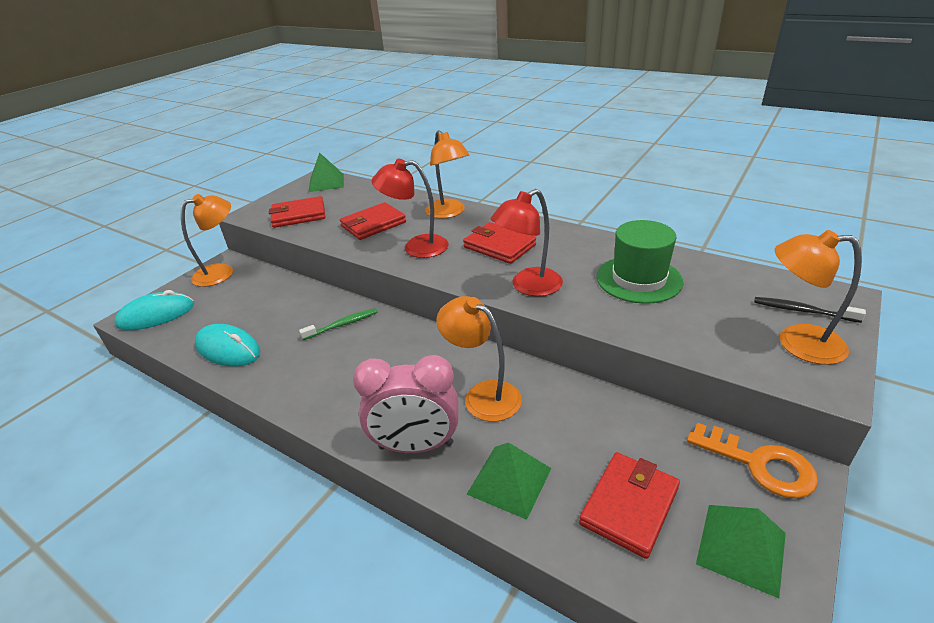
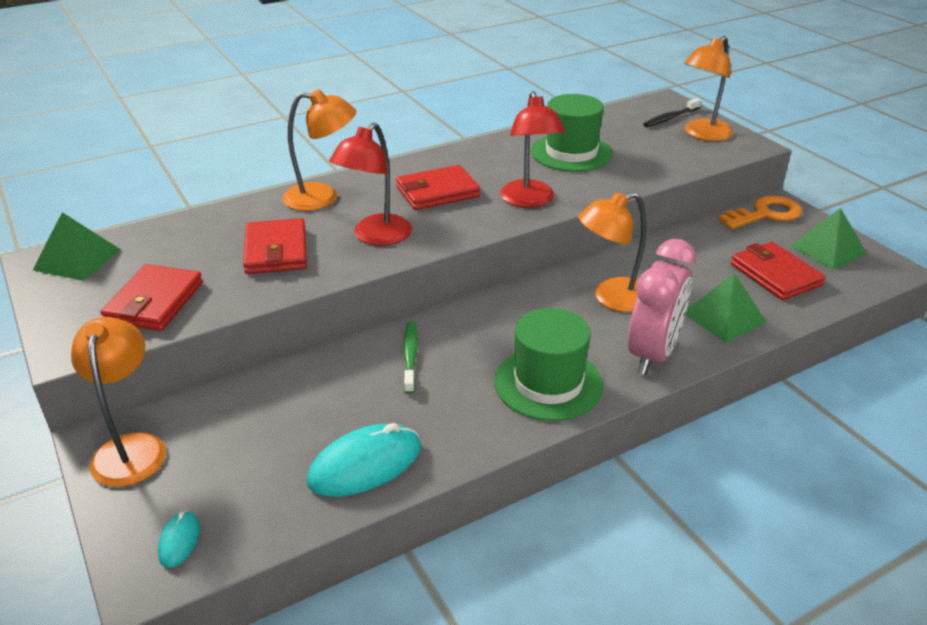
camera: 65 degrees left, 0 degrees up
turquoise mouse [114,290,194,331] -> turquoise mouse [158,510,200,568], size x0.50
none -> green hat [494,308,603,421]

